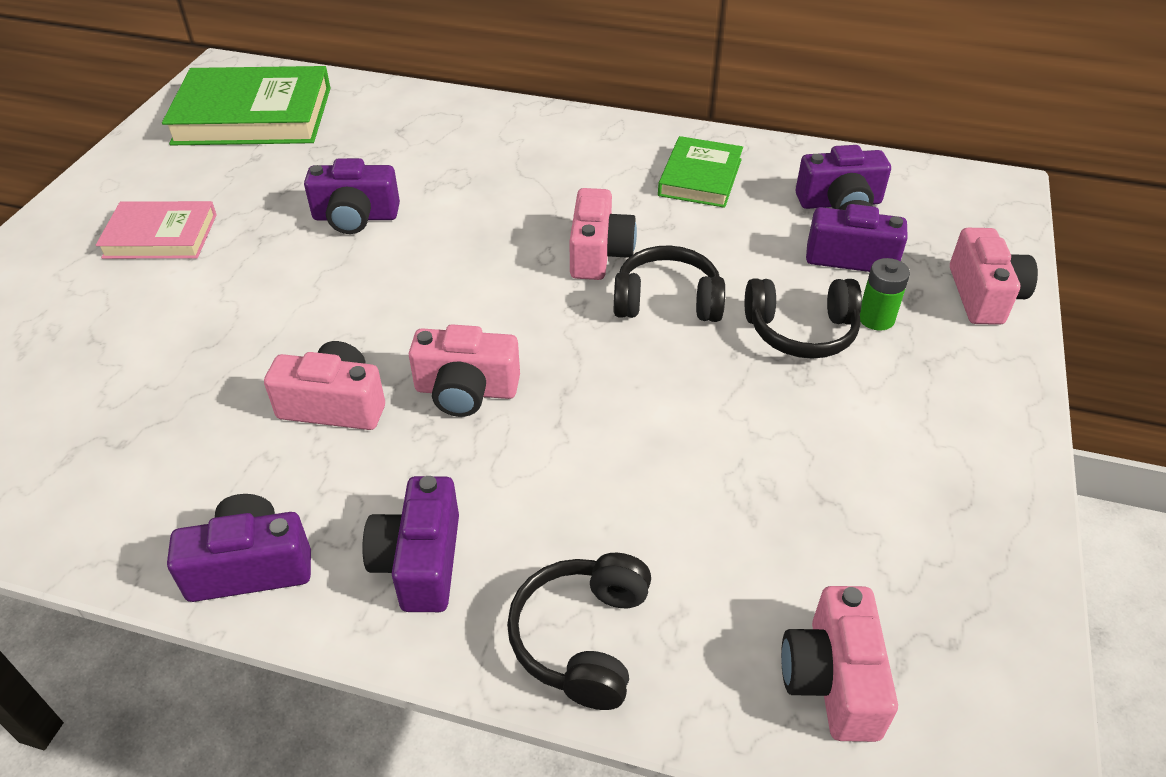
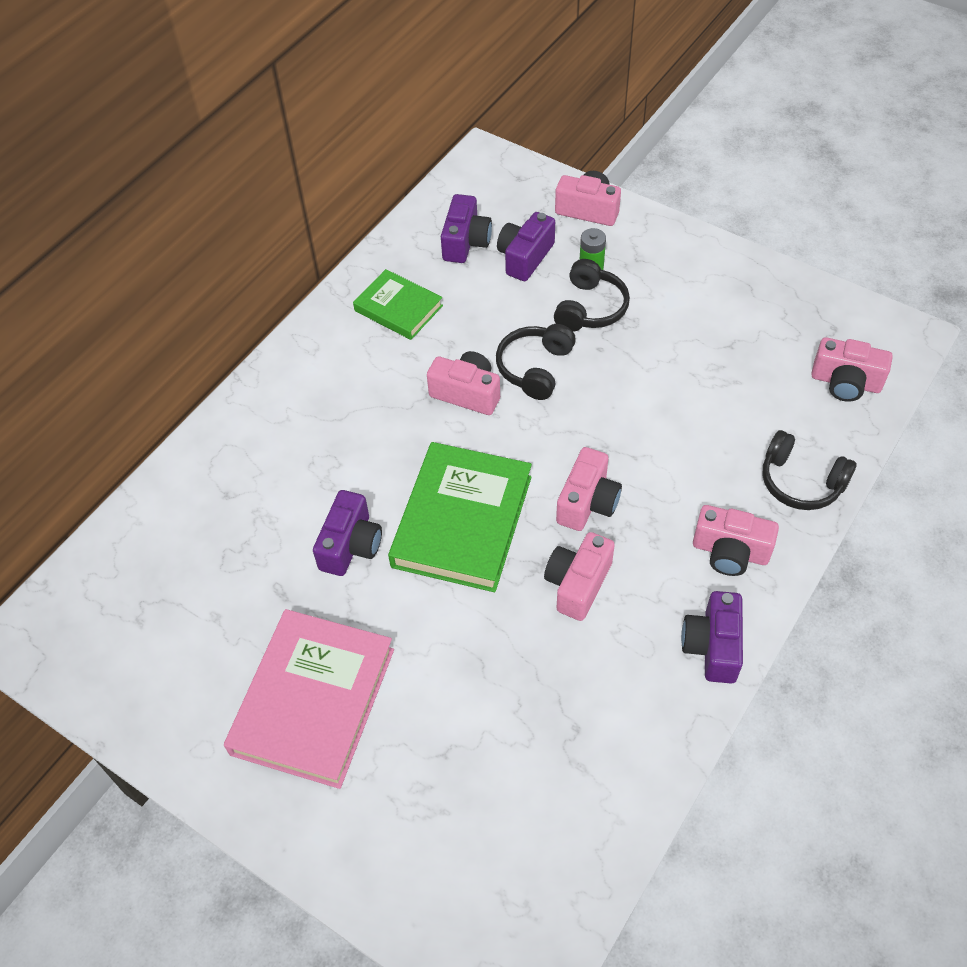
camera: 70 degrees left, 10 degrees up
pink book [96,201,217,259] -> pink book [224,609,394,789], size x1.72
green book [162,66,331,145] -> green book moved to [388,442,532,592]
purple camera [362,476,459,612] -> pink camera [693,505,779,576]

